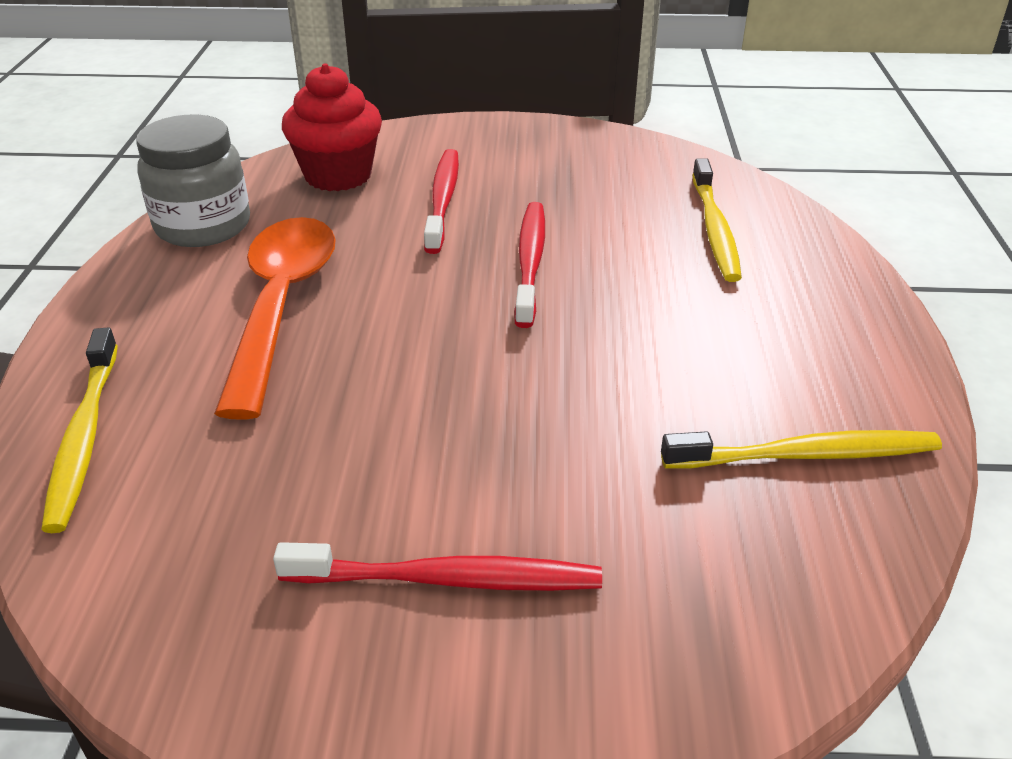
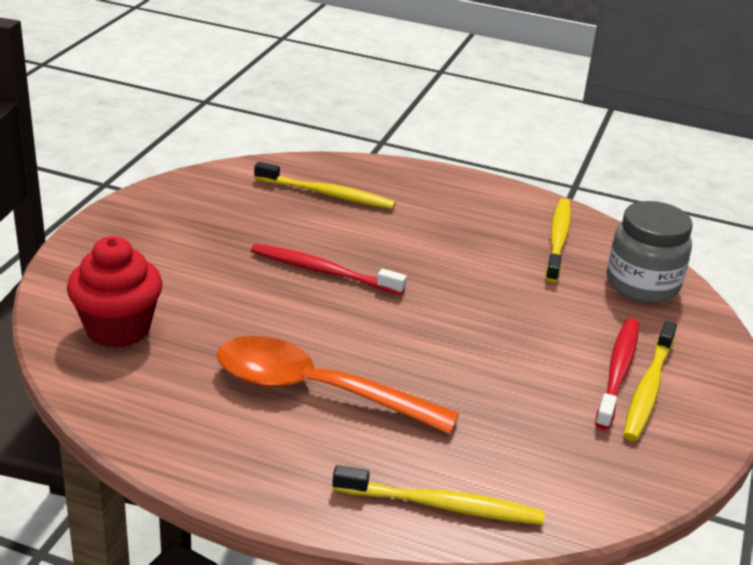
camera: 75 degrees left, 5 degrees down
grey jar [136,115,250,247] -> grey jar moved to [606,201,693,303]
red toothbrush [424,149,459,254] -> none
none -> yellow toothbrush [623,321,677,441]

